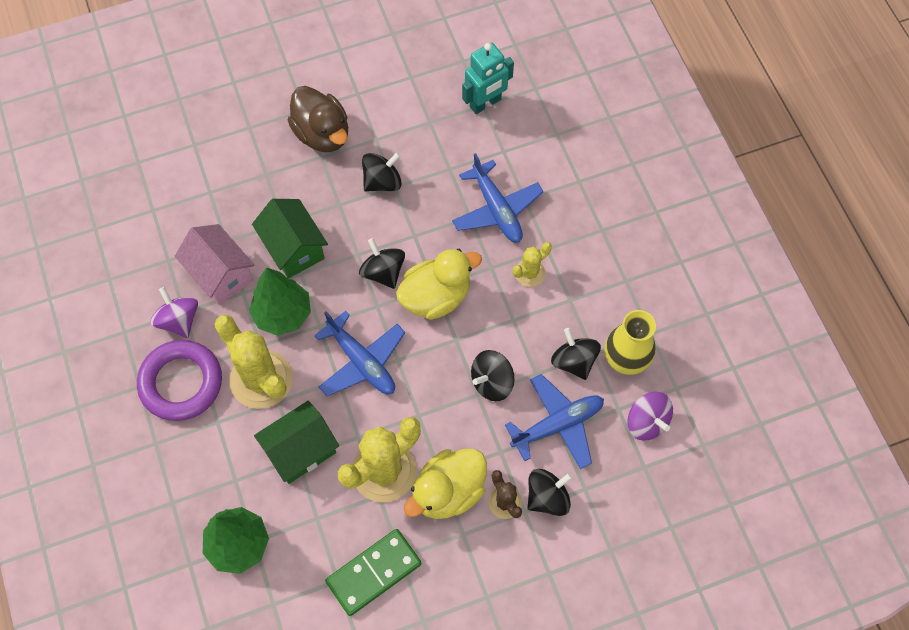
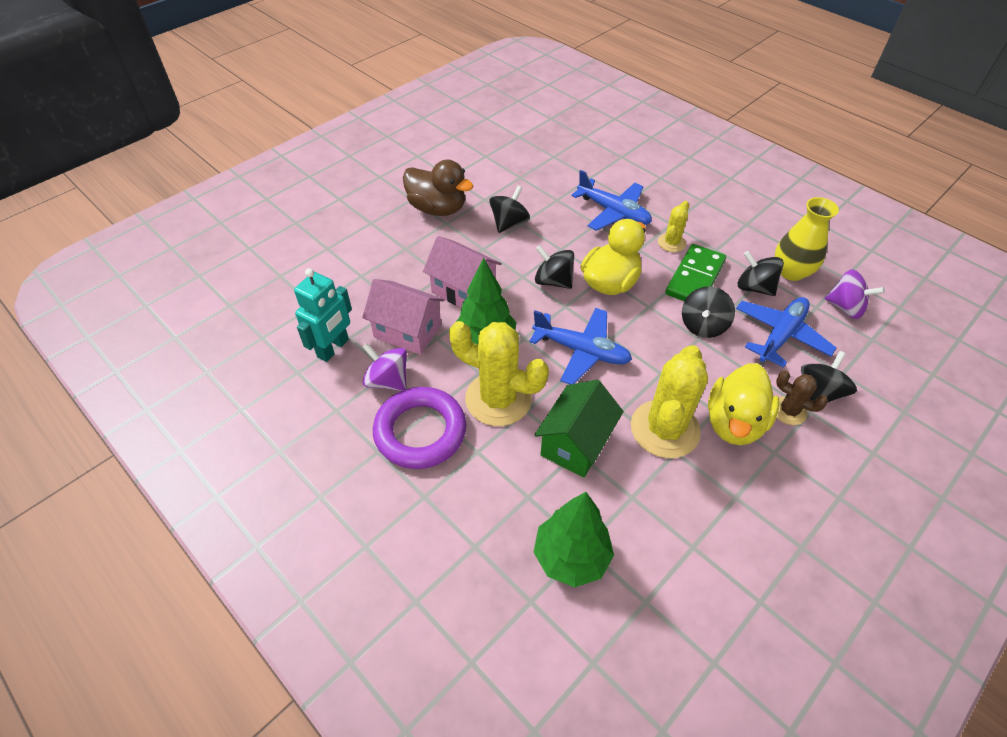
camera: 25 degrees left, 15 degrees down
green house [252,199,328,278] -> pink house [423,236,502,308]
green domino [325,529,421,616] -> green domino moved to [665,244,726,301]
turquoise robot [462,42,514,114] -> turquoise robot moved to [294,268,352,362]

